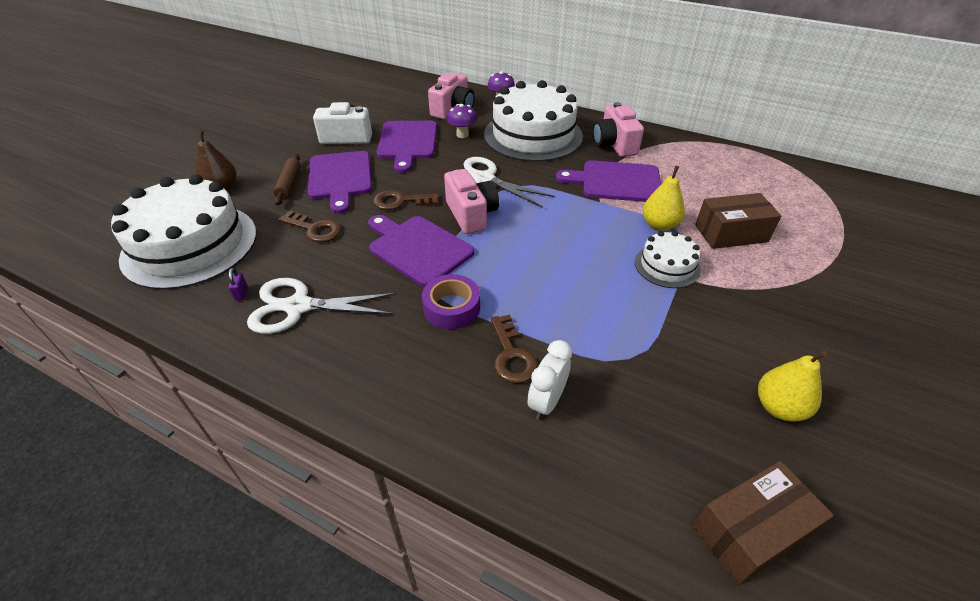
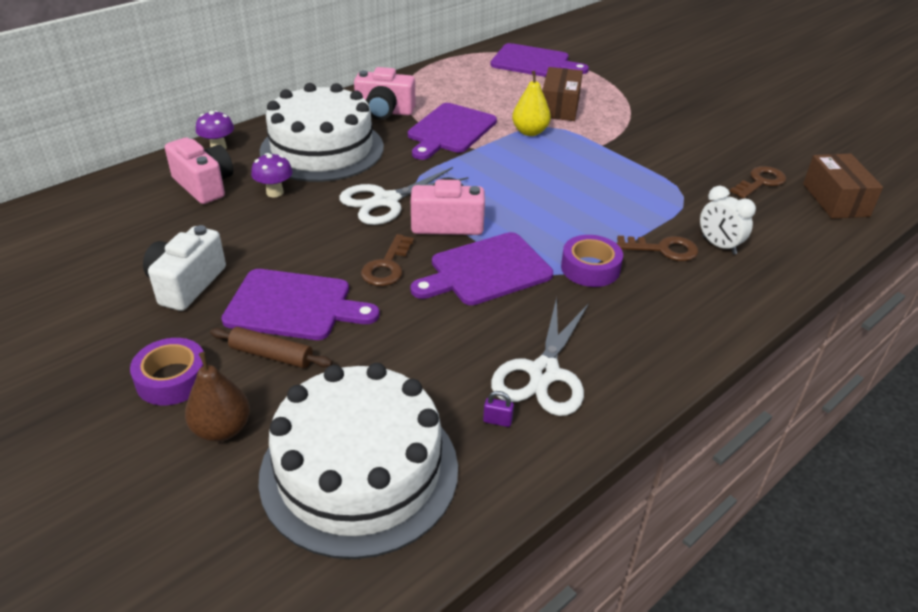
camera: 70 degrees left, 5 degrees down
brown key [279,211,341,242] -> brown key moved to [730,166,786,199]
purple cutting board [377,121,437,173] -> purple cutting board moved to [490,43,589,77]
white cake [635,231,701,288] -> none
yellow pear [758,351,827,422] -> none
none -> purple tape [130,338,204,405]

